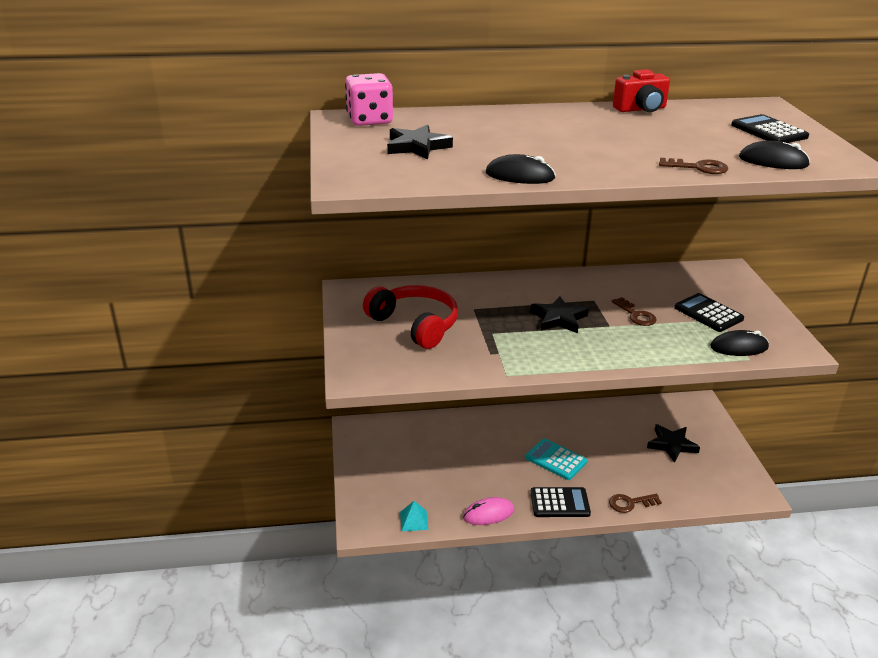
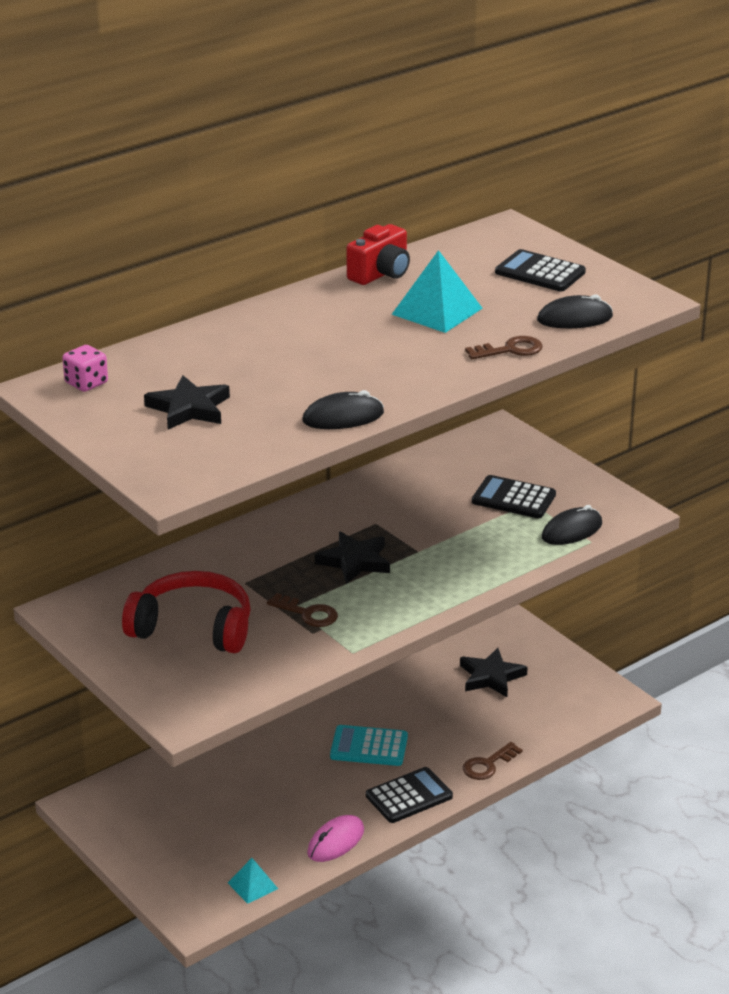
camera: 30 degrees left, 0 degrees up
pink dice [345,73,393,126] -> pink dice [62,345,108,392], size x0.60
brown key [611,297,657,326] -> brown key moved to [267,593,338,627]
none -> turquoise pyramid [392,250,482,333]

